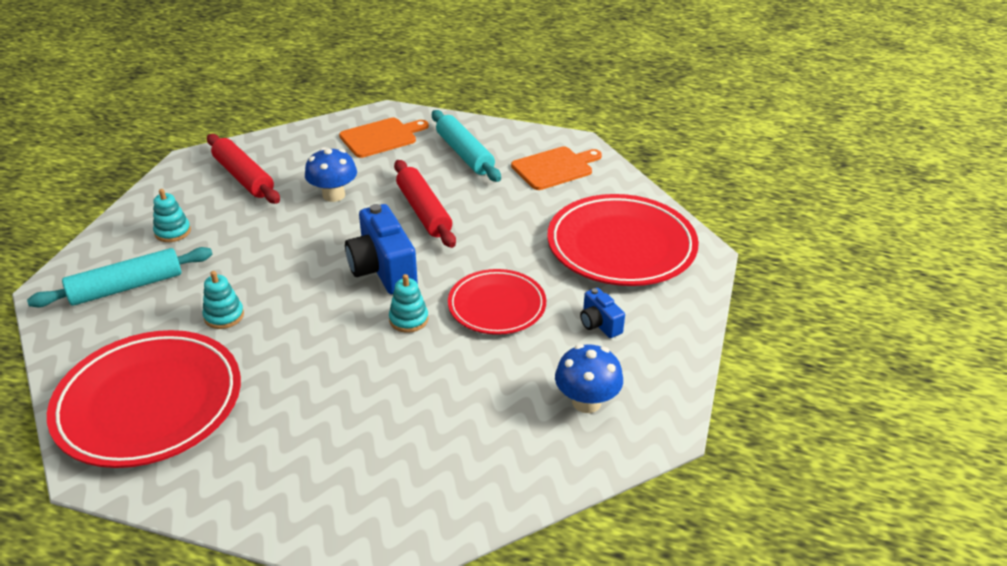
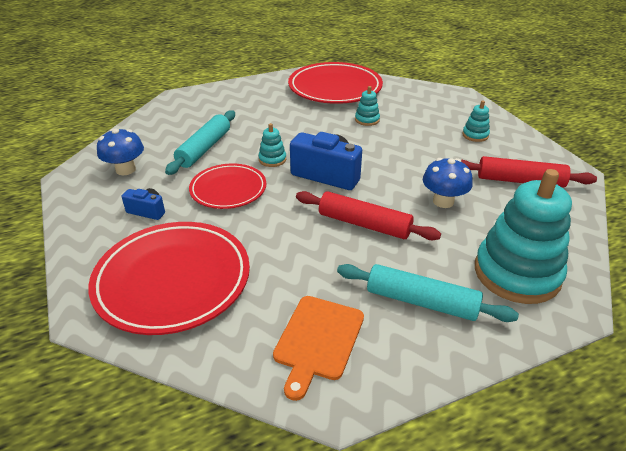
camera: 140 degrees right, 0 degrees up
turquoise rolling pin [27,247,213,307] -> turquoise rolling pin moved to [165,110,235,175]
orange cutting board [339,118,429,158] -> turquoise stacking toy [475,169,572,304]

